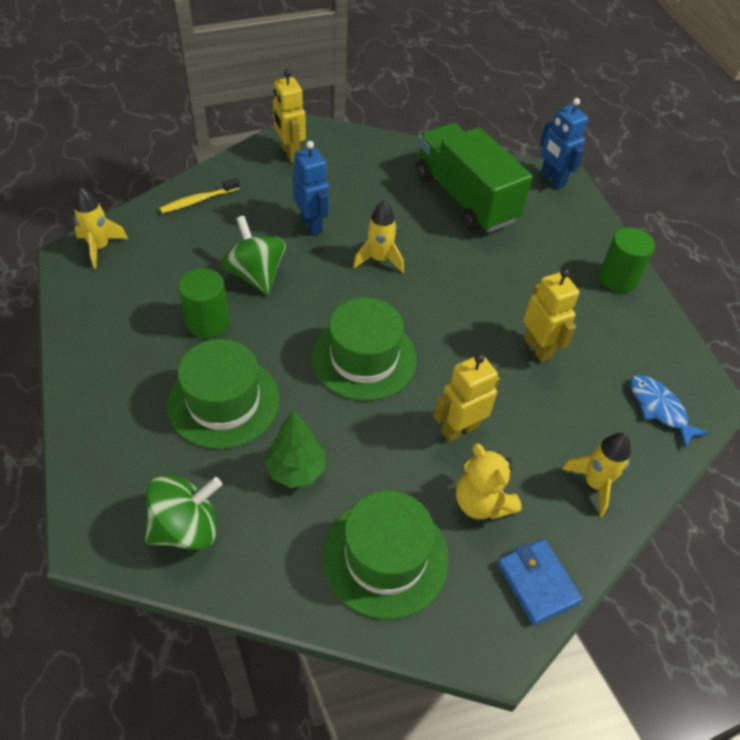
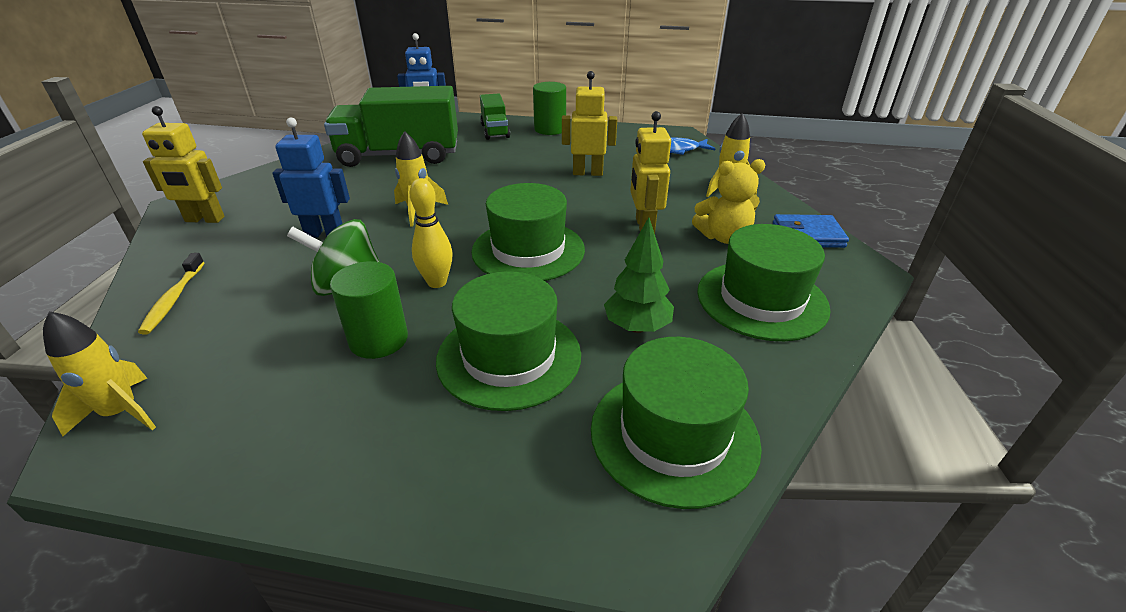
camera: 60 degrees left, 15 degrees down
green spinning top [145,475,222,550] -> green hat [591,337,762,509]
none -> yellow bowling pin [410,178,453,288]
none -> green truck [480,93,510,140]

